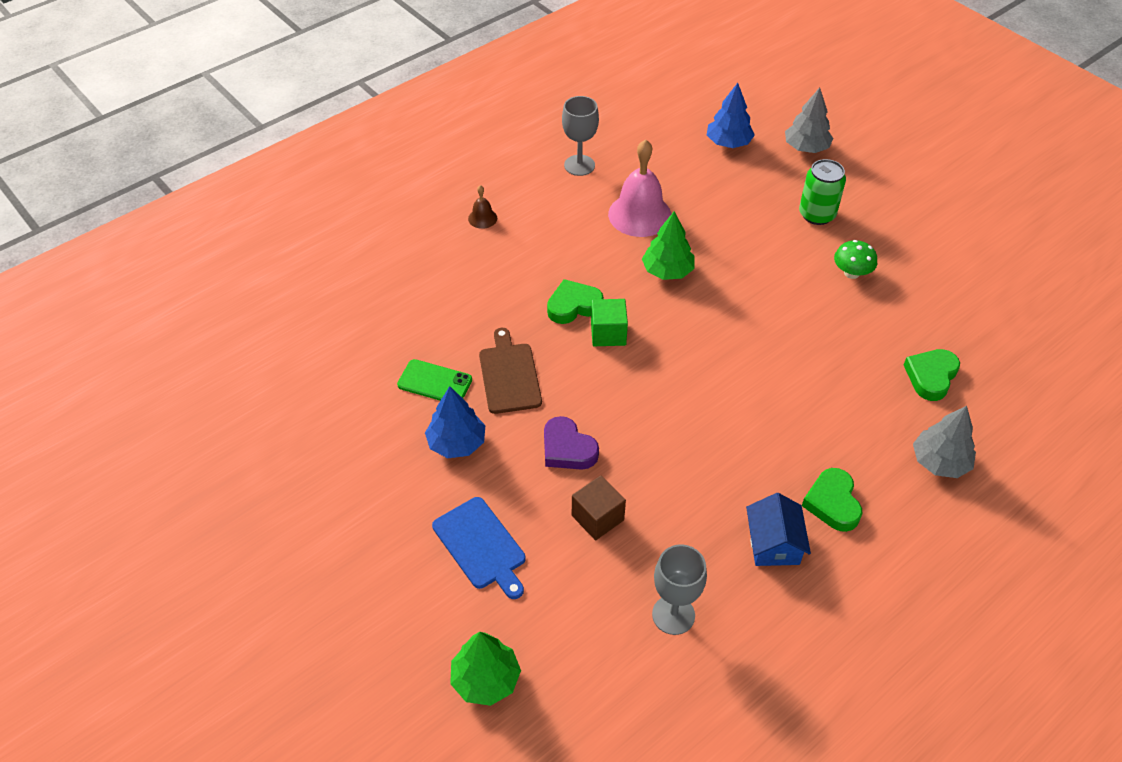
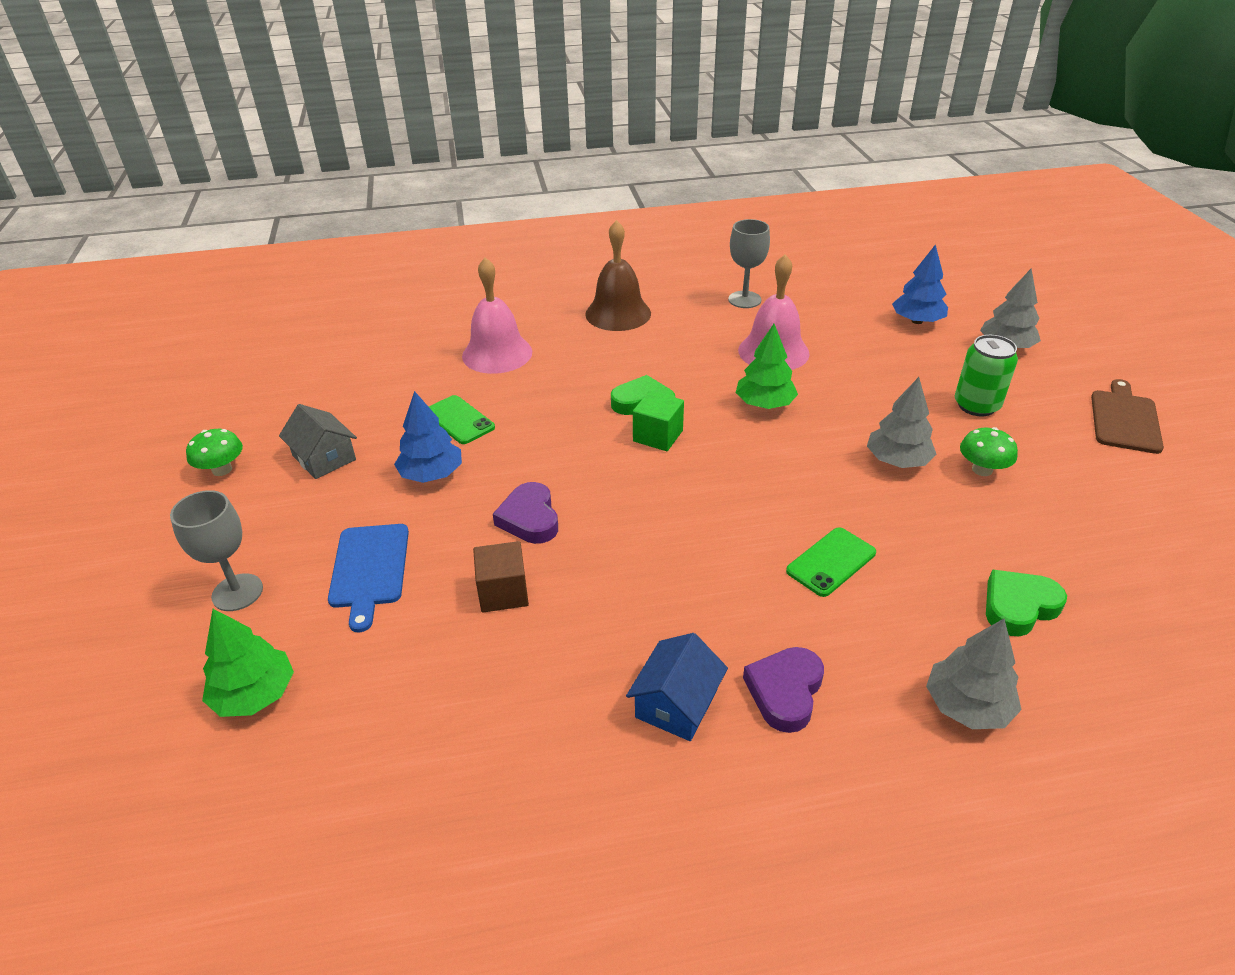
camera: 30 degrees right, 10 degrees down
brown bell [468,185,497,229] -> brown bell [585,220,651,331], size x2.18
brown cutting board [479,328,542,414] -> brown cutting board moved to [1091,379,1164,454]
grey goblet [652,544,707,635] -> grey goblet moved to [170,490,263,611]
green heart [802,468,862,532] -> purple heart [743,647,824,733]
none -> green mushroom [186,429,243,476]
none -> grey house [279,404,357,479]
none -> pink bell [462,257,532,374]
none -> green phone [786,527,876,597]
none -> grey tree [867,377,937,468]

